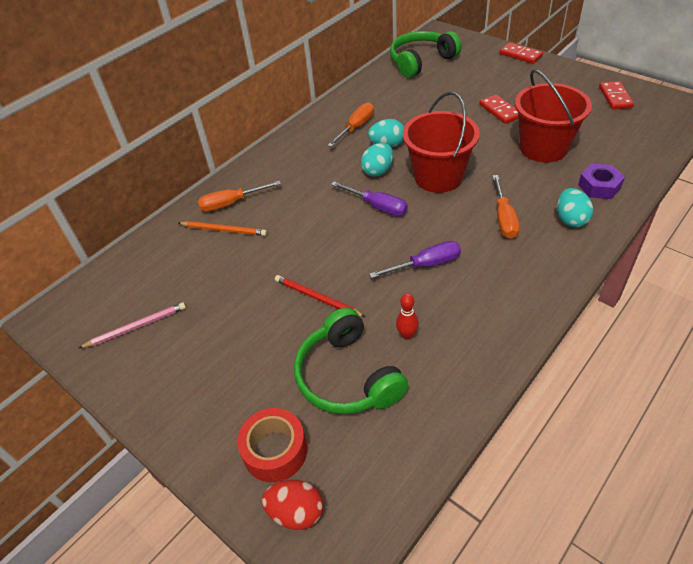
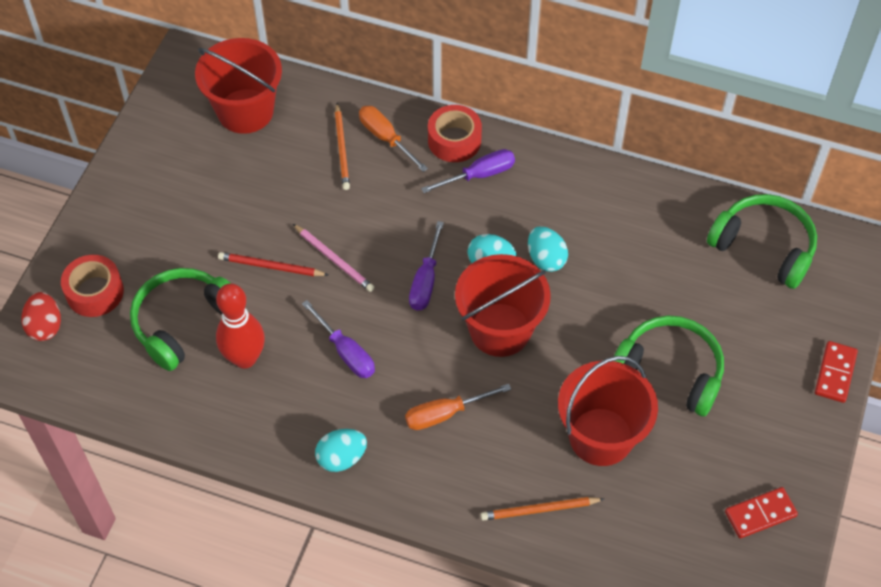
camera: 65 degrees right, 10 degrees up
pink pencil [79,302,186,348] -> pink pencil moved to [293,224,374,292]
red pencil [275,275,365,317] -> red pencil turned 90 degrees counterclockwise [218,252,328,276]
orange screwdriver [327,103,374,147] -> none
red bowling pin [396,293,419,340] -> red bowling pin [216,283,265,369], size x2.05
red domino [479,94,518,124] -> green headphones [614,316,724,416]
turquoise egg [557,188,593,227] -> turquoise egg moved to [315,429,367,472]
purple nut [578,164,625,199] -> orange pencil [481,497,604,521]
none -> red bucket [195,38,282,134]
none -> purple screwdriver [421,149,515,193]
none -> red tape [428,105,482,162]

